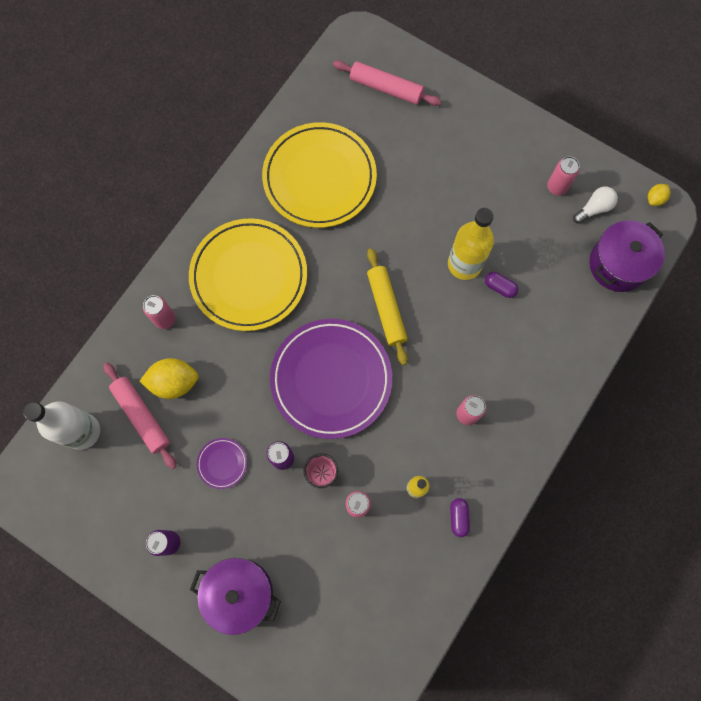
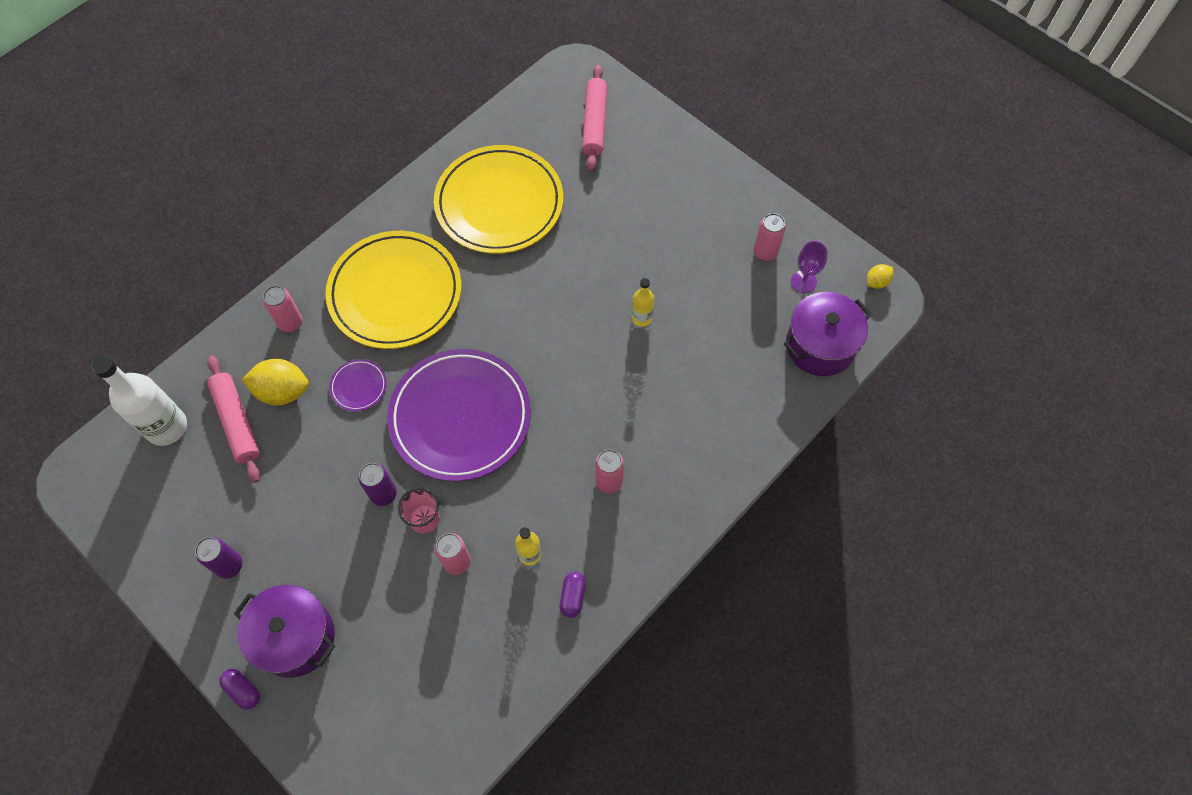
camera: 10 degrees right, 10 degrees down
purple plate [197,438,247,489] -> purple plate moved to [329,359,387,411]
pink rolling pin [333,60,441,106] -> pink rolling pin turned 60 degrees clockwise [582,65,607,171]
yellow rolling pin [367,248,408,365] -> none
yellow bottle [448,208,494,280] -> yellow bottle [632,278,654,327], size x0.52
purple capsule [485,272,518,298] -> purple capsule moved to [219,669,260,710]
white light bulb [573,186,618,224] -> purple goblet [791,241,828,293]

